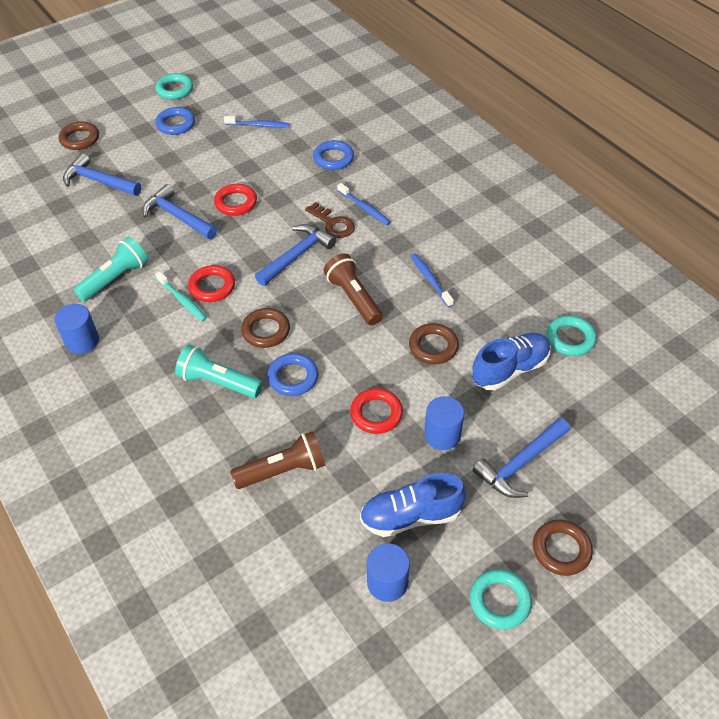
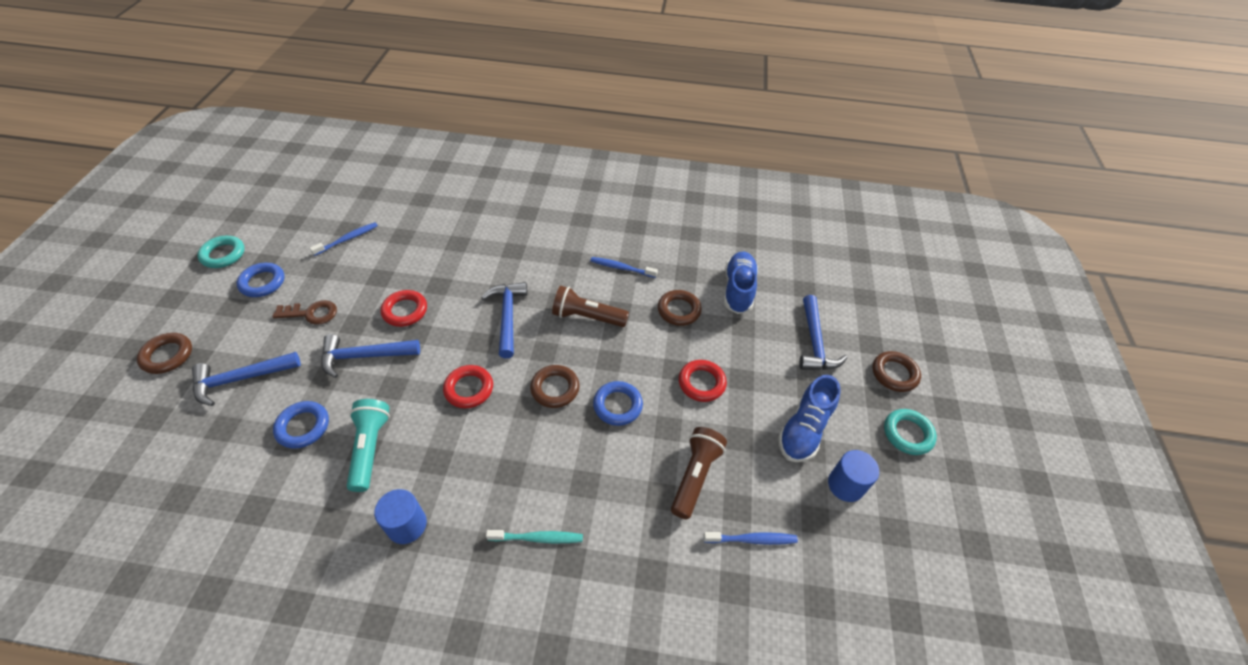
camera: 50 degrees left, 0 degrees up
turquoise toothbrush [155,271,207,321] -> turquoise toothbrush moved to [486,530,583,543]
turquoise flashlight [175,344,263,398] -> none
brown key [305,202,355,238] -> brown key moved to [272,300,337,325]
blue ring [313,140,354,170] -> blue ring moved to [273,401,329,449]
blue toothbrush [337,183,390,225] -> blue toothbrush moved to [703,532,798,545]
blue cylinder [424,396,464,450] -> none
turquoise ring [546,315,597,356] -> none

